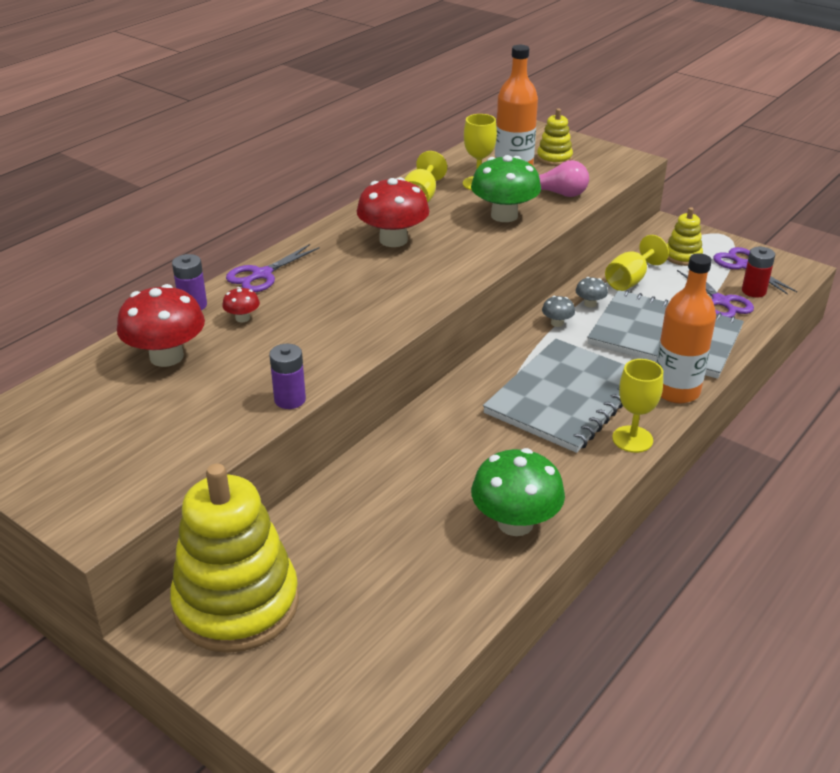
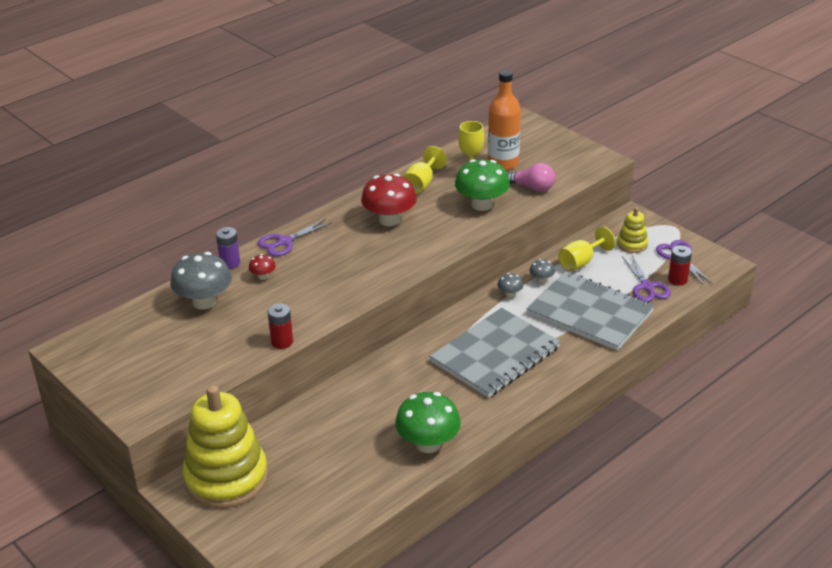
camera: 10 degrees right, 0 degrees up
red mushroom [117,284,205,367] -> grey mushroom [171,252,232,310]
purple battery [269,344,306,409] -> red battery [268,303,293,349]
yellow stacking toy [537,108,573,166] -> none
yellow goblet [612,359,663,453] -> none
orange bottle [656,253,716,403] -> none

